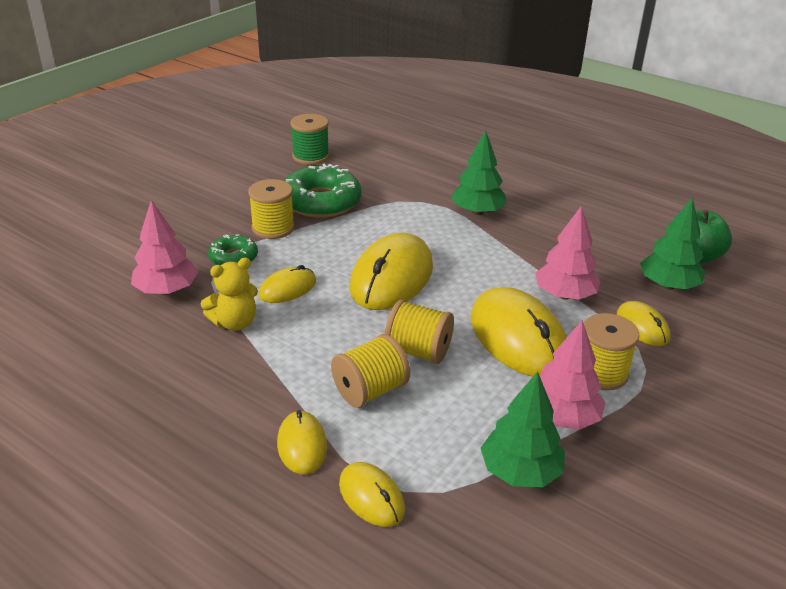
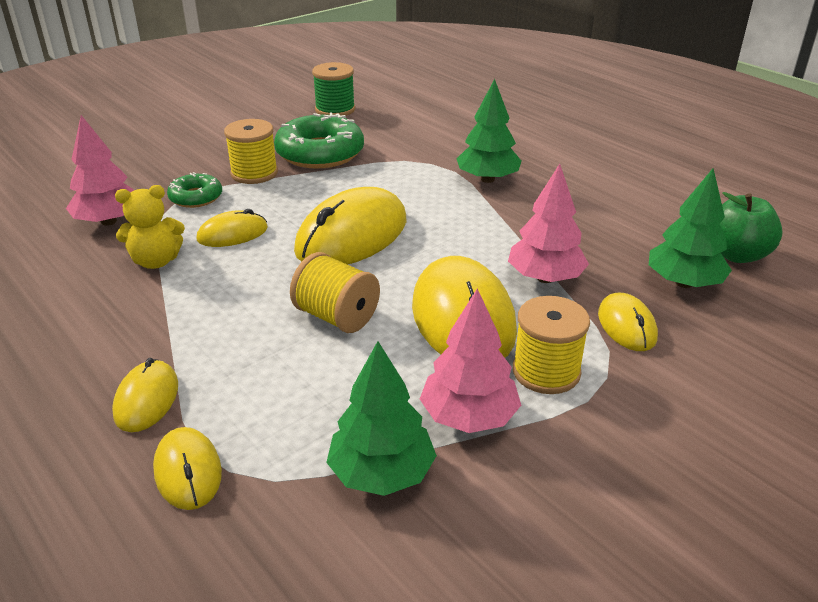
camera: 15 degrees right, 0 degrees up
yellow spool [331,334,410,408] -> none

